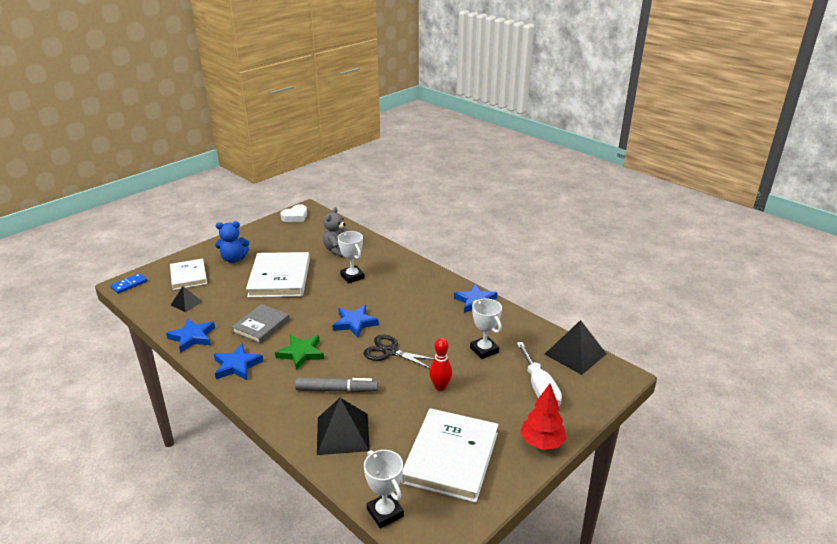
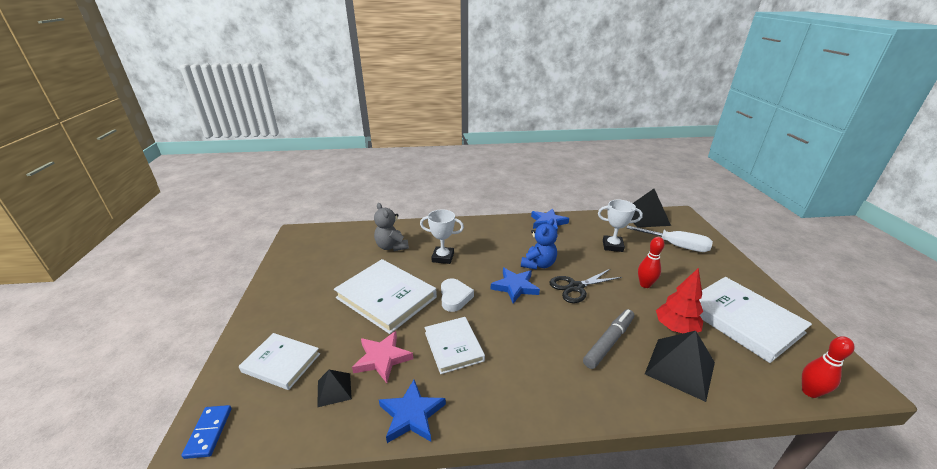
camera: 50 degrees left, 0 degrees up
blue star [214,343,263,380] -> none
blue teddy bear [215,221,250,263] -> blue teddy bear moved to [521,218,557,270]
grey book [232,304,290,343] -> white book [425,317,485,374]
green star [275,335,324,370] -> none
white heart [280,204,307,222] -> white heart moved to [441,278,474,312]
white trophy [364,450,404,528] -> red bowling pin [802,336,855,398]
red tree [520,384,567,450] -> red tree moved to [656,268,703,333]
none -> pink star [352,331,413,383]

